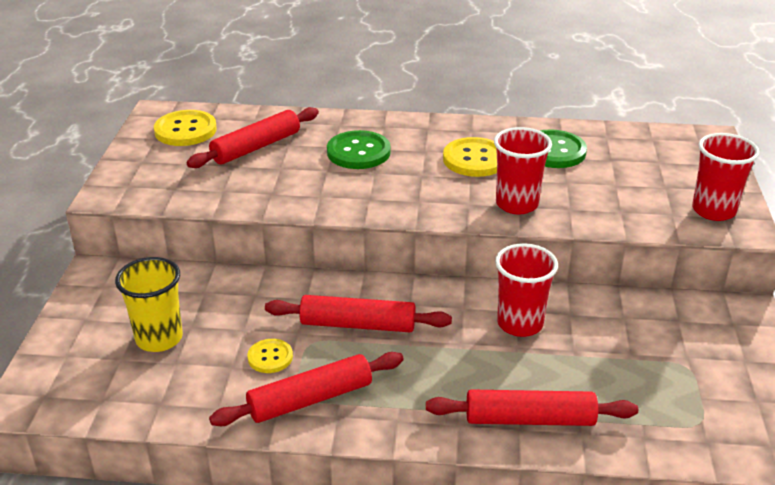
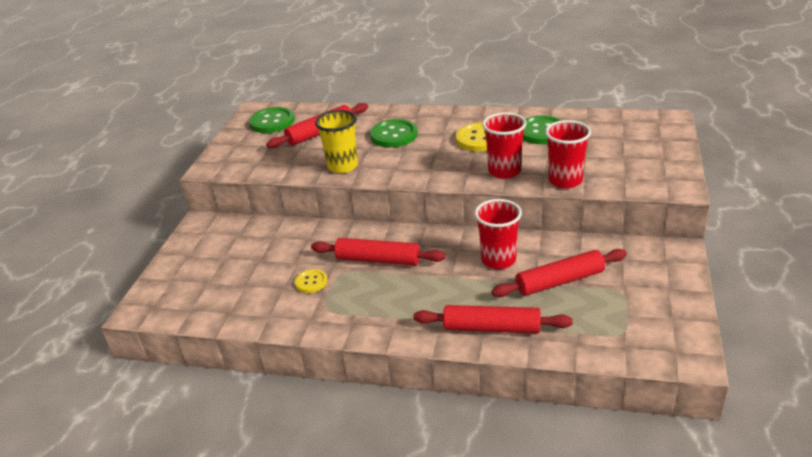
camera: 10 degrees right, 0 degrees up
yellow cup [115,257,183,352] -> yellow cup moved to [315,110,358,173]
yellow button [154,110,217,146] -> green button [249,107,295,133]
red rolling pin [209,352,404,426] -> red rolling pin moved to [492,249,627,297]
red cup [692,133,759,221] -> red cup moved to [545,120,591,189]

